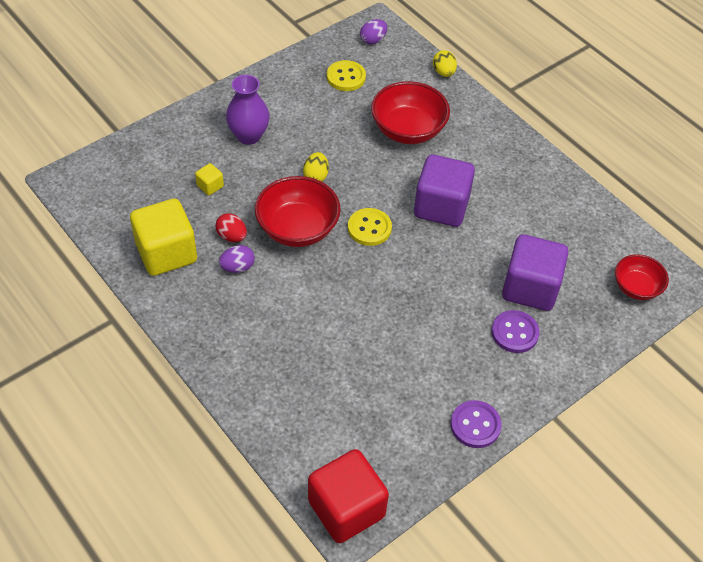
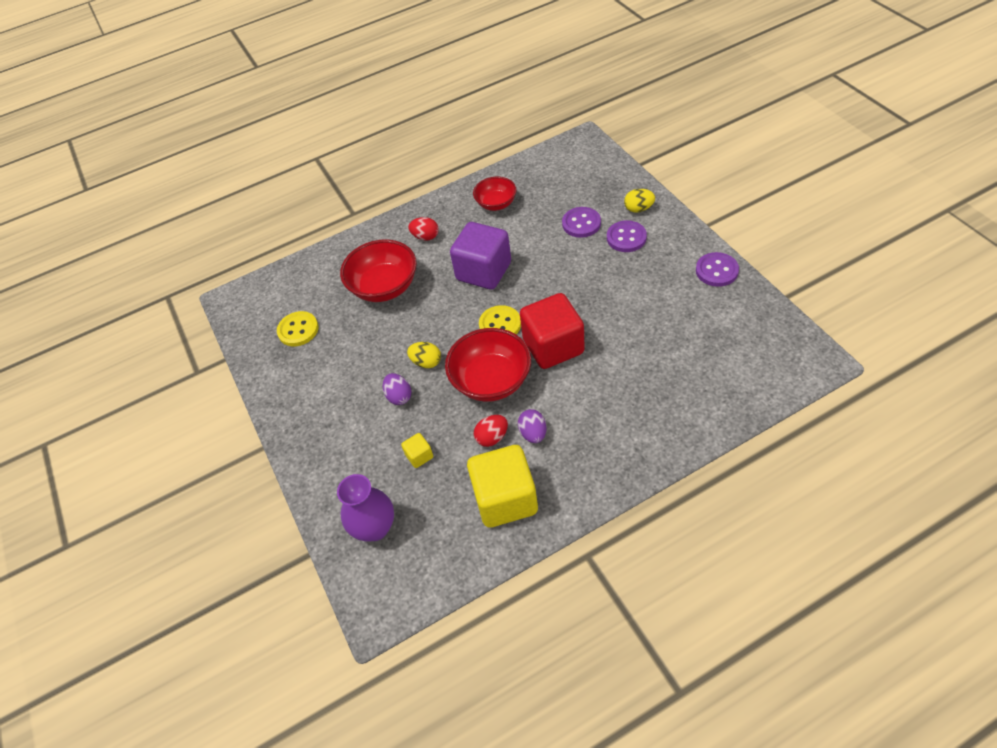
camera: 70 degrees left, 0 degrees up
purple vase [226,75,270,145] -> purple vase moved to [337,474,394,542]
red cube [308,449,389,543] -> red cube moved to [520,293,585,369]
purple egg [360,19,387,44] -> purple egg moved to [383,373,411,405]
yellow egg [433,50,457,77] -> yellow egg moved to [624,189,655,212]
purple cube [502,234,568,311] -> purple button [562,207,601,238]
red bowl [615,254,669,300] -> red bowl moved to [473,177,517,211]
none -> red egg [408,217,439,241]

